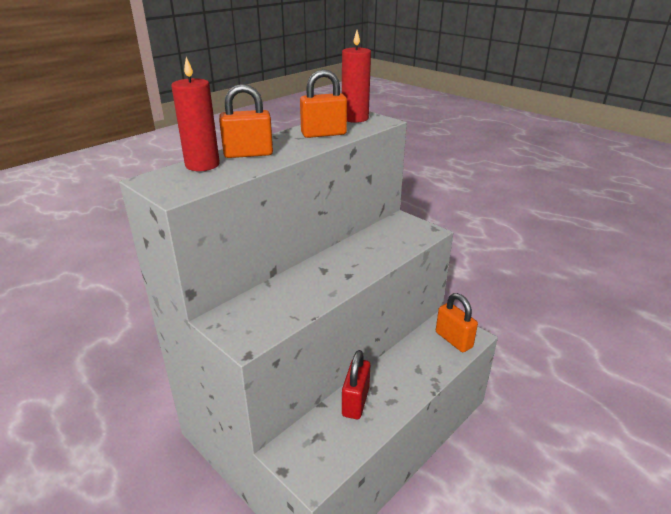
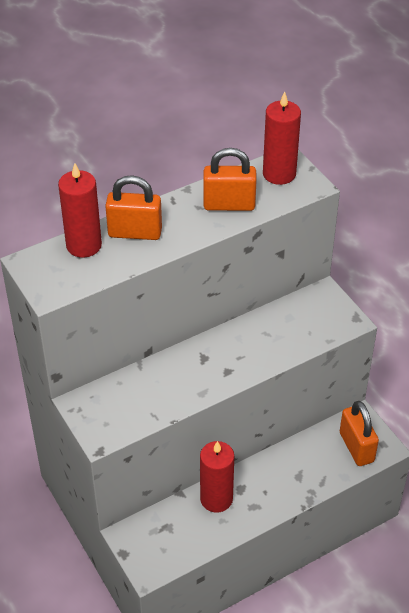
camera: 15 degrees right, 15 degrees up
red padlock [342,350,370,419] -> red candle [200,441,234,513]

